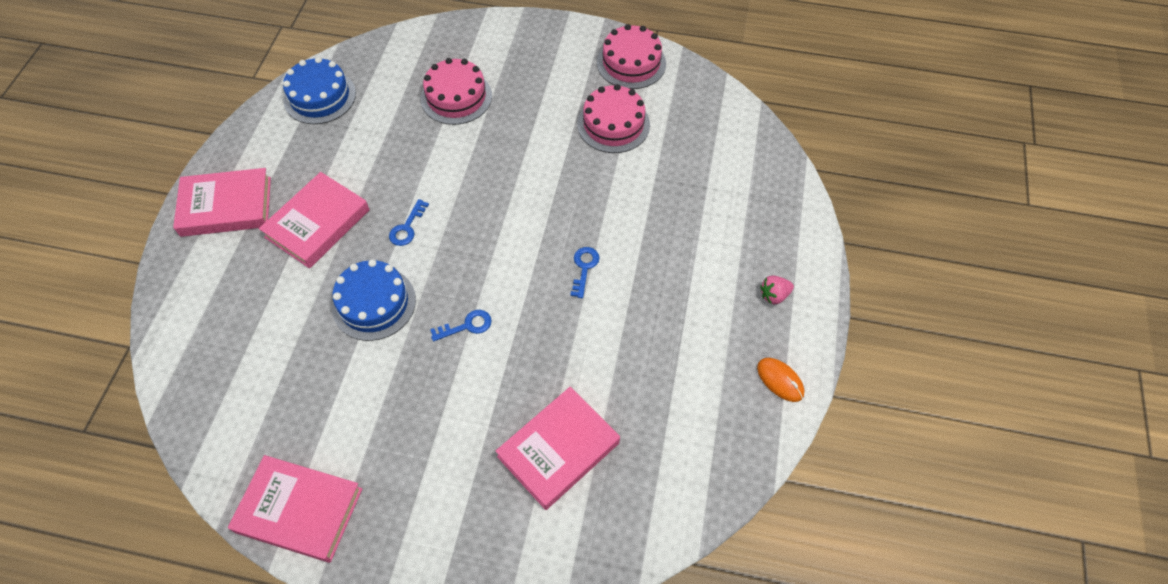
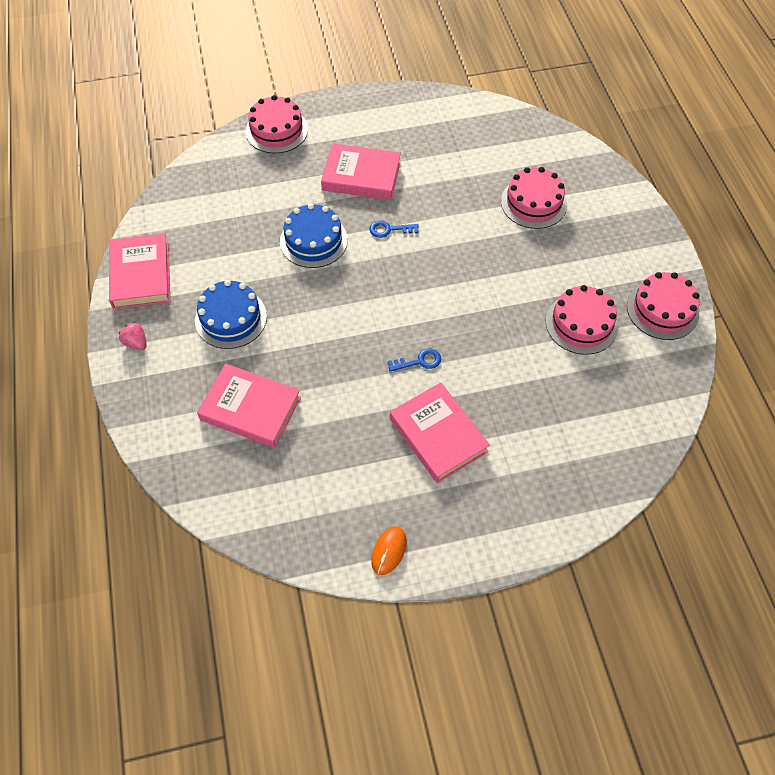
camera: 65 degrees right, 0 degrees up
pink book [173,168,271,237] -> pink book moved to [390,382,490,483]
blue cake [283,57,356,124] -> blue cake moved to [195,280,267,349]
blue key [430,310,492,342] -> none
pink strawberry [760,275,794,305] -> pink strawberry moved to [119,322,147,350]
none -> pink cake [246,95,308,153]

